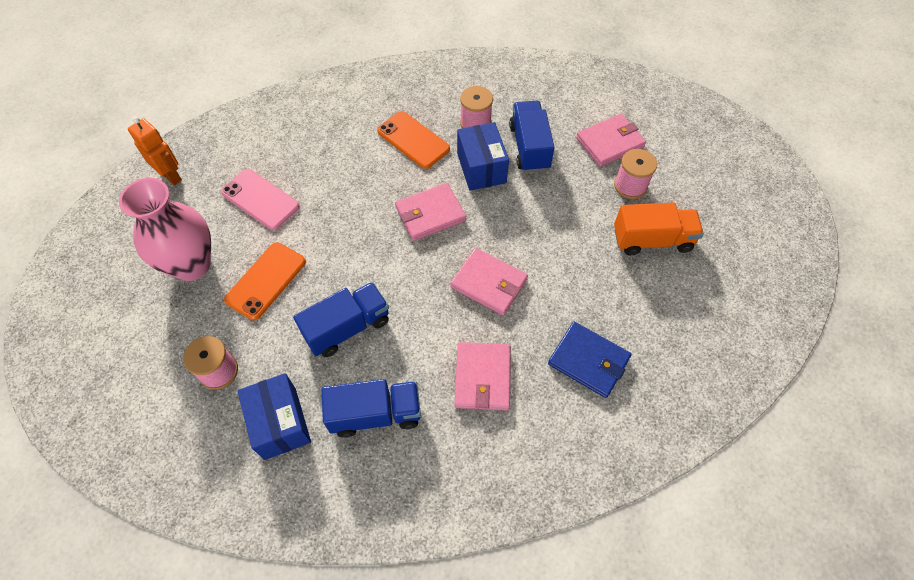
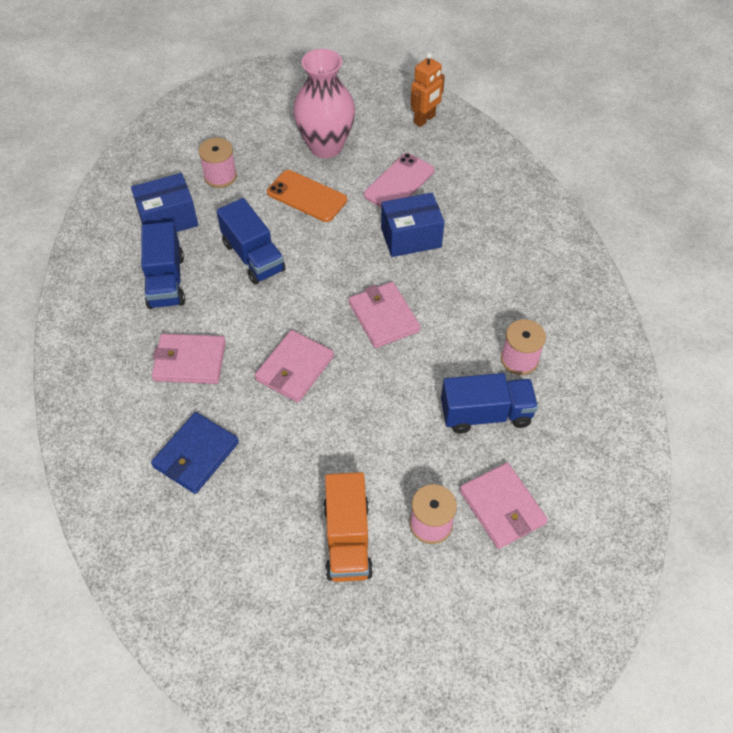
camera: 90 degrees right, 5 degrees down
orange phone [377,111,450,169] -> none
blue box [457,122,509,191] -> blue box moved to [381,193,444,257]

